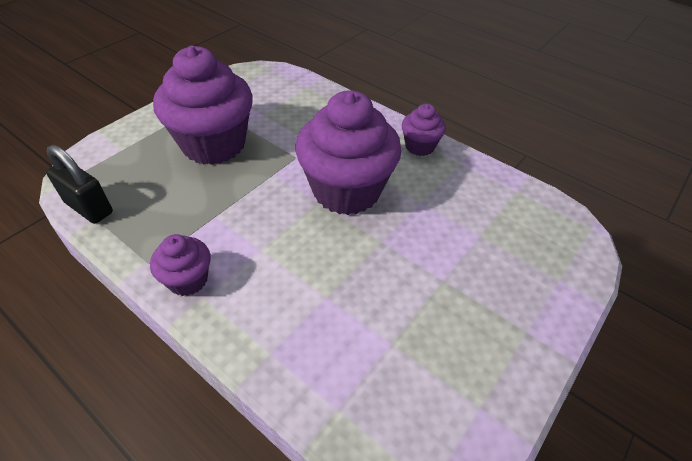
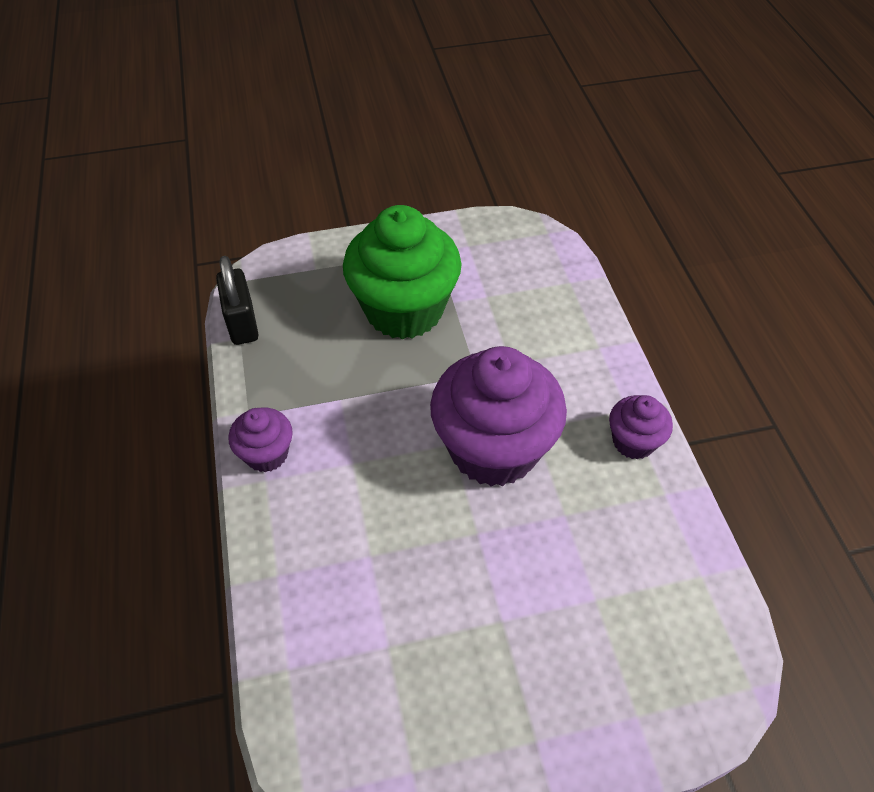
camera: 40 degrees right, 5 degrees up
purple cupcake [153,46,253,165] -> green cupcake [343,205,461,339]

